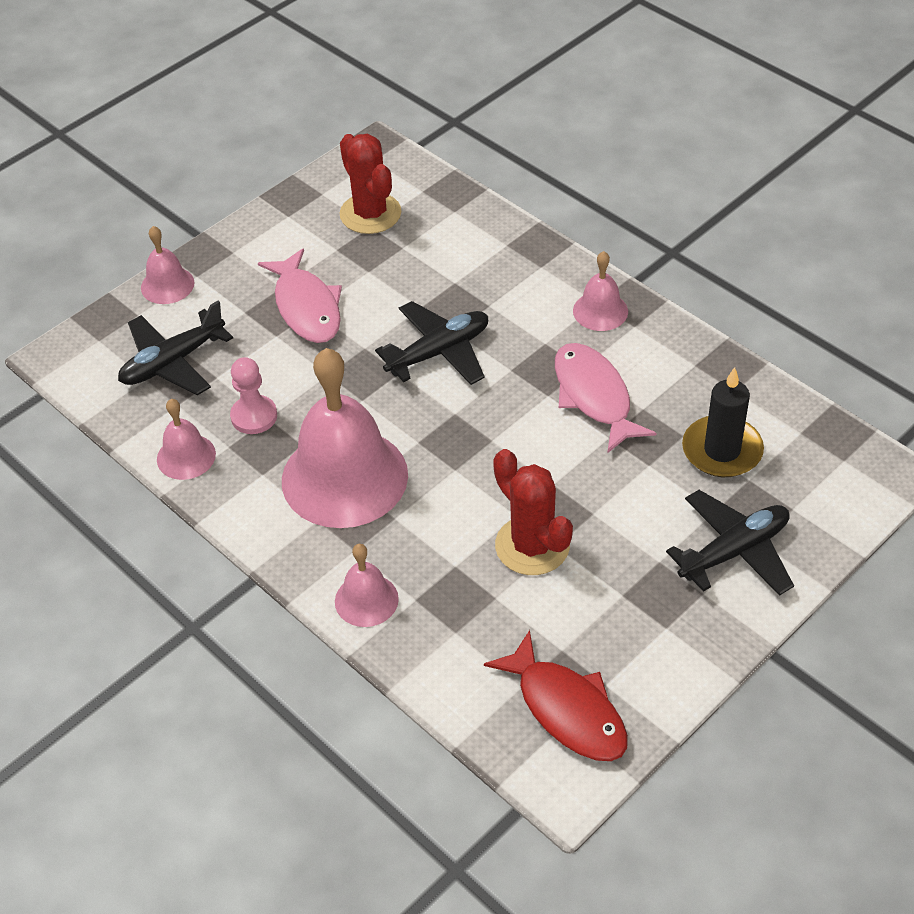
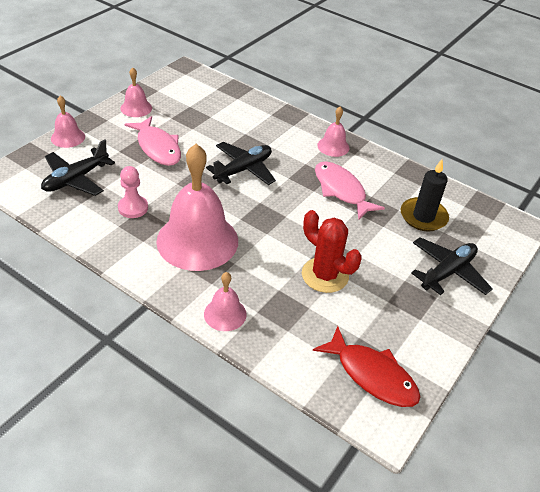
camera: 15 degrees left, 5 degrees down
pink bell [157,399,216,480] -> pink bell moved to [121,67,152,117]
red cactus [340,134,401,234] -> none

